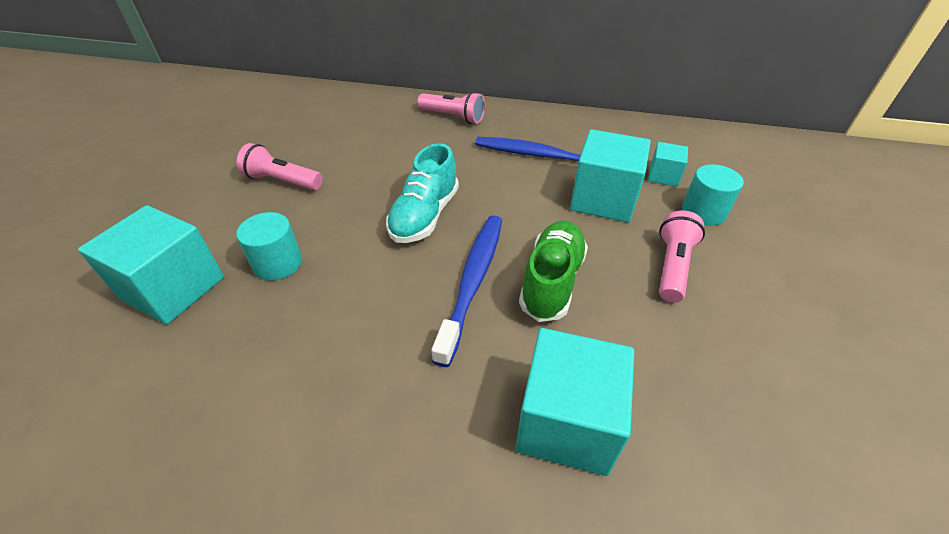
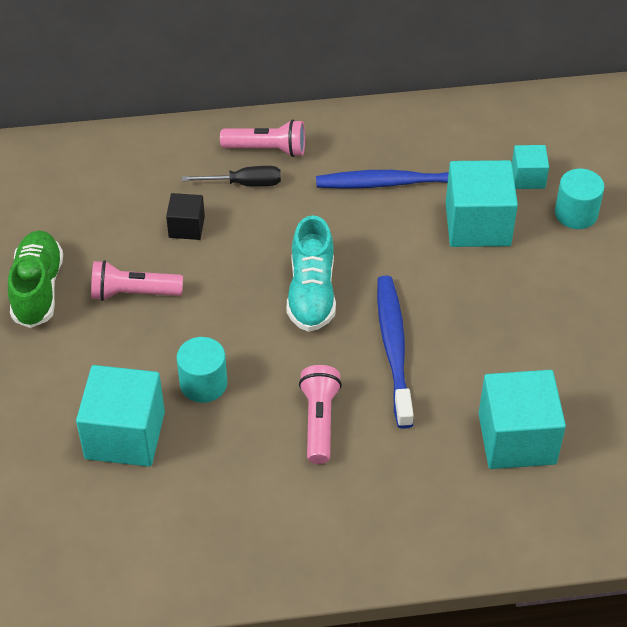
camera: 20 degrees left, 5 degrees up
green shoe [519,220,588,322] -> green shoe moved to [8,231,63,328]
pink flashlight [659,211,705,303] -> pink flashlight moved to [299,365,342,464]
none -> black cube [166,193,205,240]
none -> black screwdriver [182,166,281,186]

